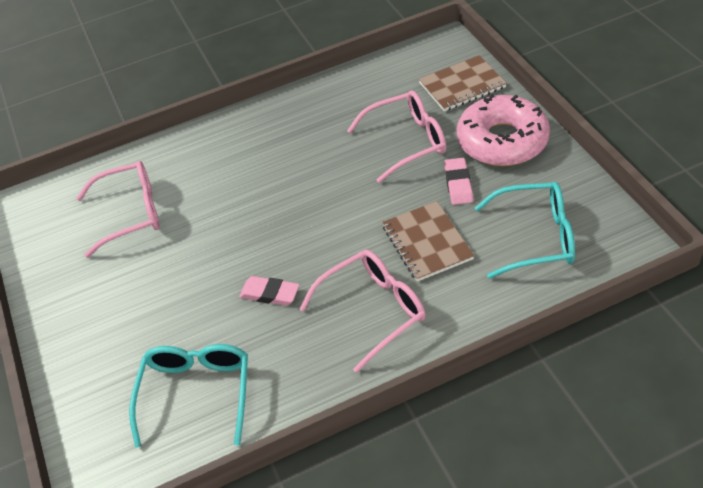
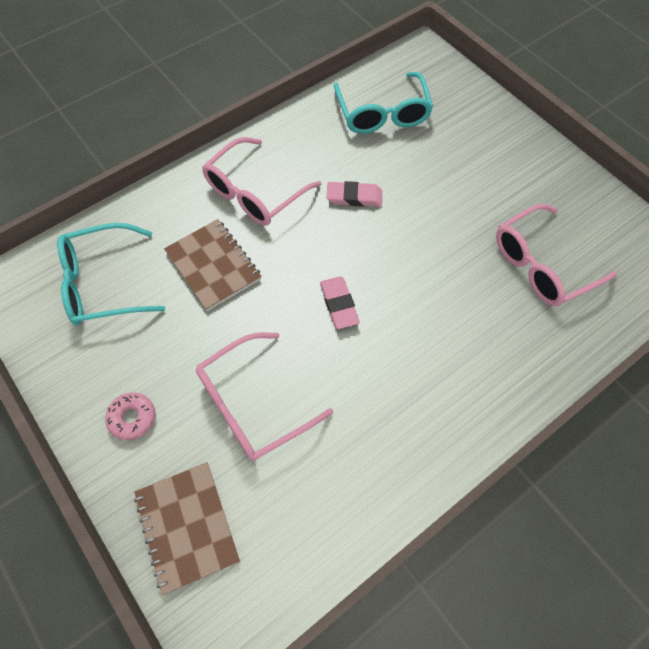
camera: 160 degrees right, 15 degrees up
brown notebook [419,55,507,112] -> brown notebook turned 75 degrees counterclockwise [134,462,240,595]
pink eraser [444,158,473,205] -> pink eraser moved to [320,276,360,329]
pink donut [457,94,550,166] -> pink donut [105,392,155,440], size x0.42

